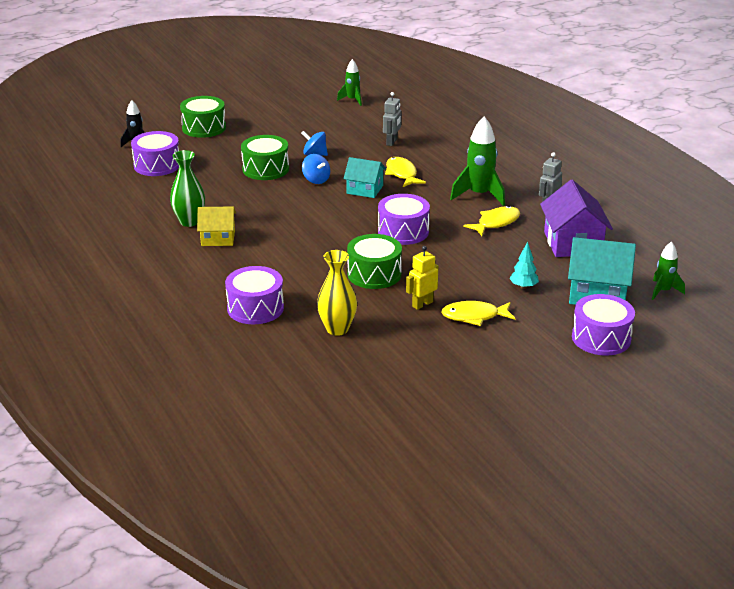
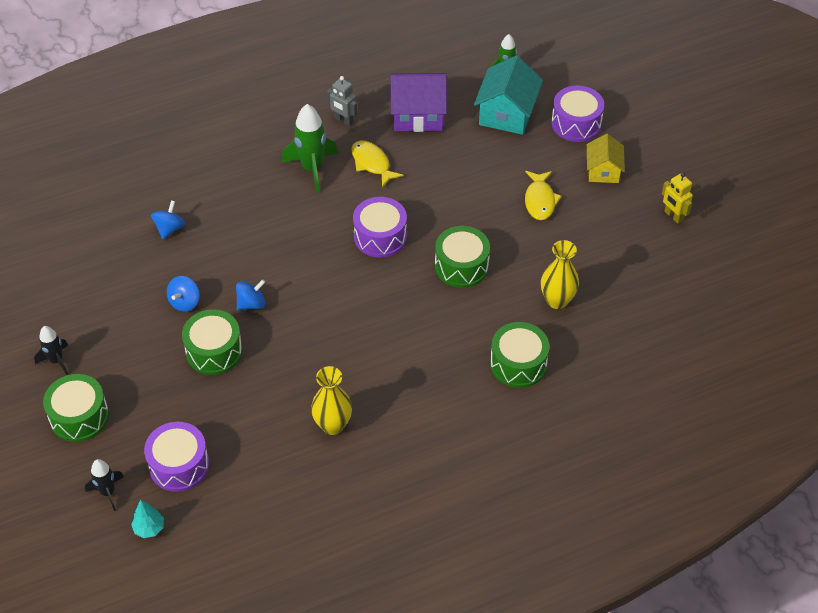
camera: 85 degrees left, 20 degrees up
green vase [170,150,205,227] -> yellow vase [311,366,352,435]
yellow house [197,207,236,246] -> yellow house moved to [587,134,625,183]
purple drum [225,266,284,324] -> green drum [490,322,550,388]
green rocket [337,59,362,106] -> none
turquoise house [343,157,386,198] -> none
grey robot [383,92,401,146] -> blue spinning top [151,200,185,239]
yellow fish [385,157,426,187] -> none
yellow robot [406,246,439,310] -> yellow robot moved to [662,172,693,224]
turquoise tree [510,242,539,289] -> turquoise tree moved to [131,500,164,538]
none -> black rocket [34,326,68,375]

